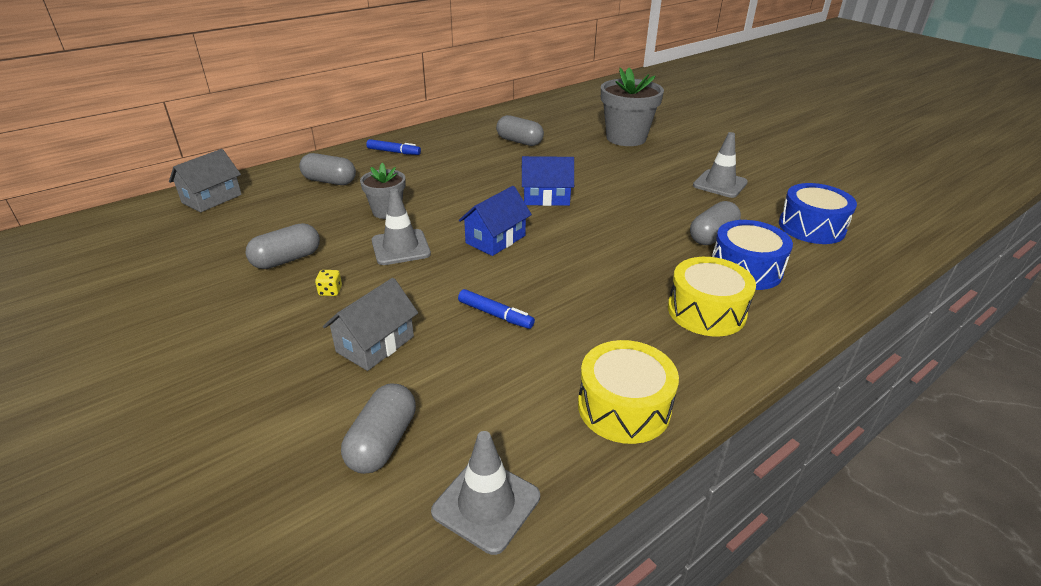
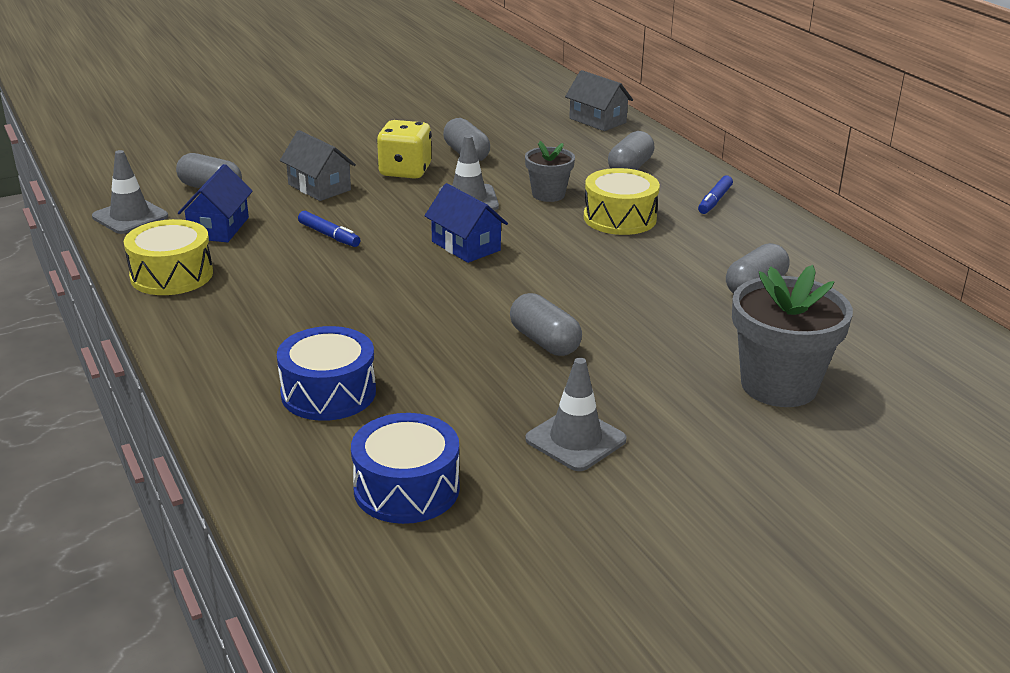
camera: 100 degrees right, 5 degrees down
yellow dice [315,270,342,296] -> yellow dice [377,120,432,179], size x2.47
blue marker [458,289,535,329] -> blue marker turned 90 degrees counterclockwise [298,211,360,247]
blue house [522,156,574,206] -> blue house moved to [178,164,253,242]
yellow drum [668,257,756,336] -> yellow drum moved to [584,168,660,235]
grey capsule [690,201,741,245] -> grey capsule moved to [510,293,582,356]

